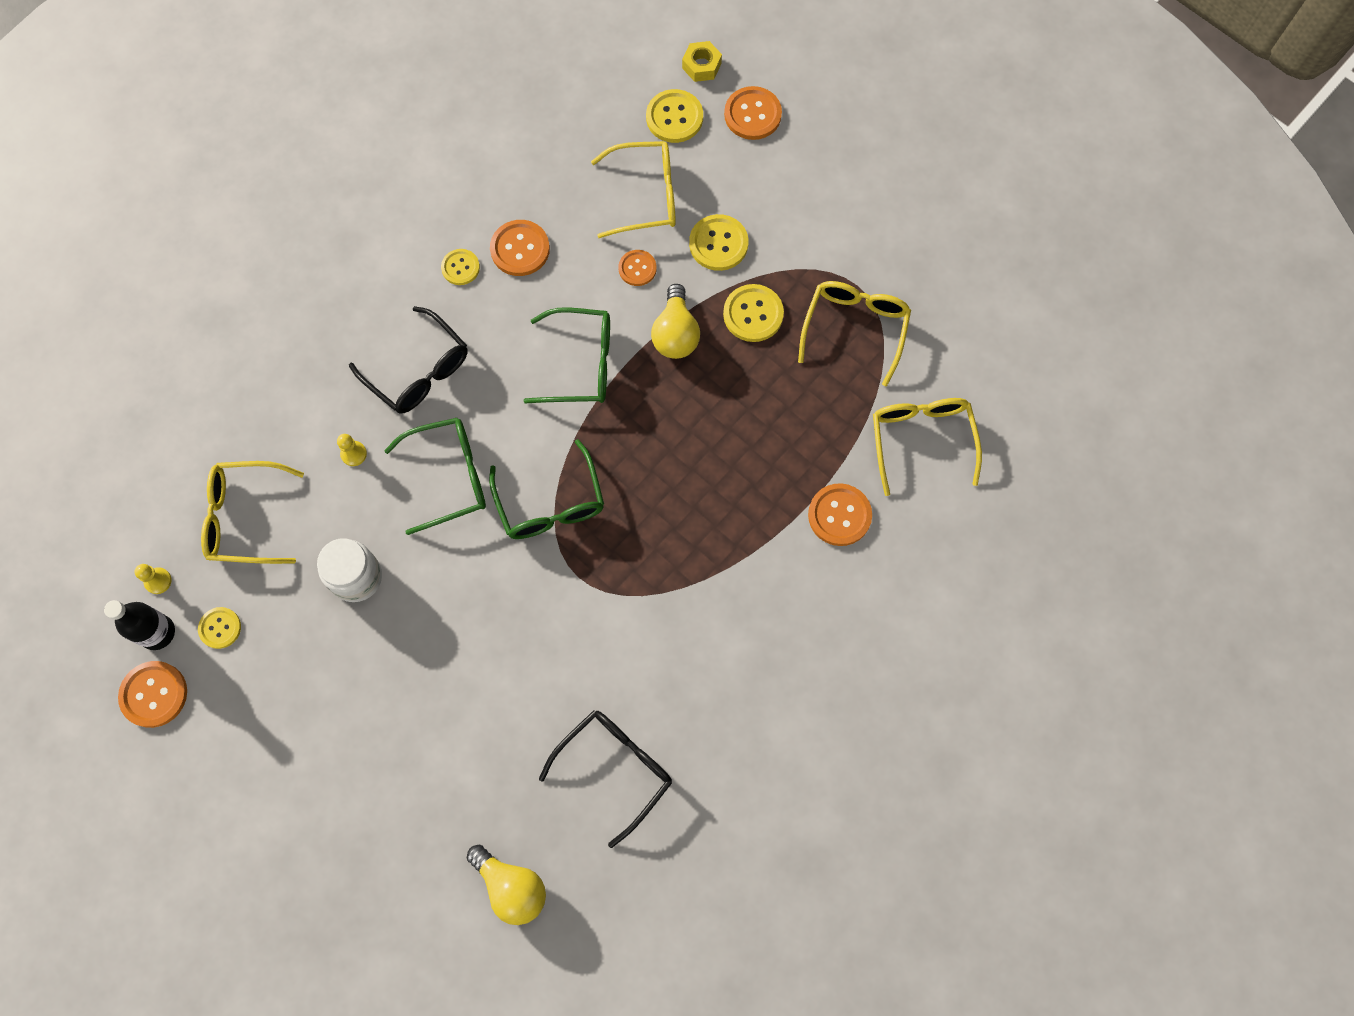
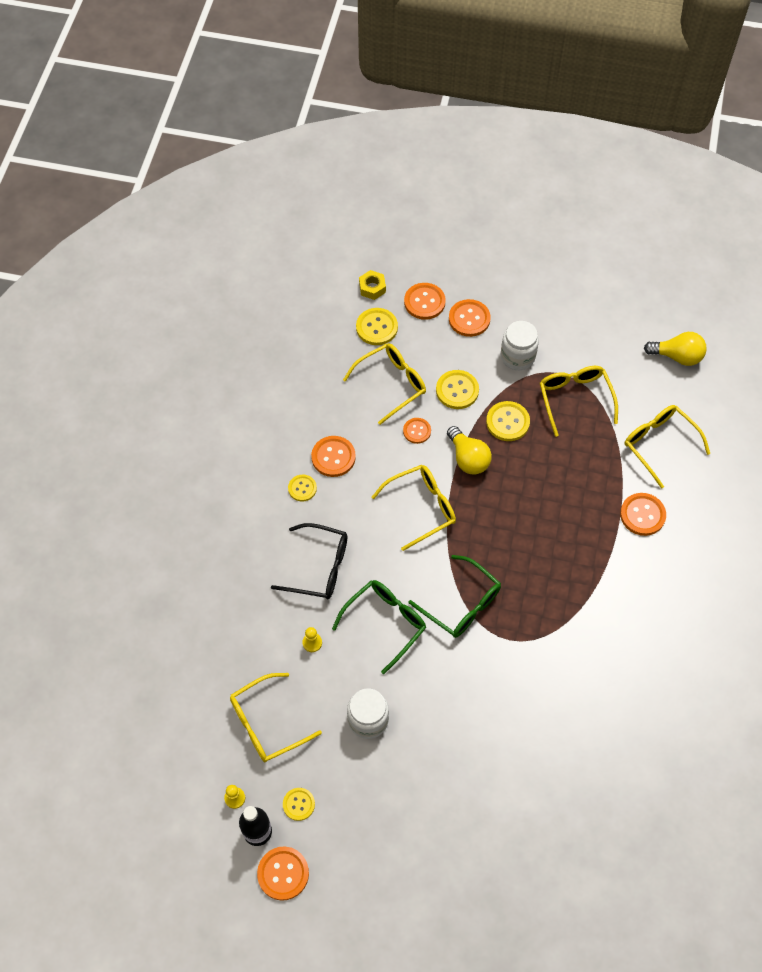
camera: 30 degrees left, 10 degrees down
yellow light bulb [467,845,546,925] -> yellow light bulb moved to [644,332,707,366]
green glasses [523,307,610,403] -> yellow glasses [372,465,456,551]
black glasses [539,710,672,848] -> none
none -> orange button [449,299,491,337]
none -> white jar [501,321,539,370]

